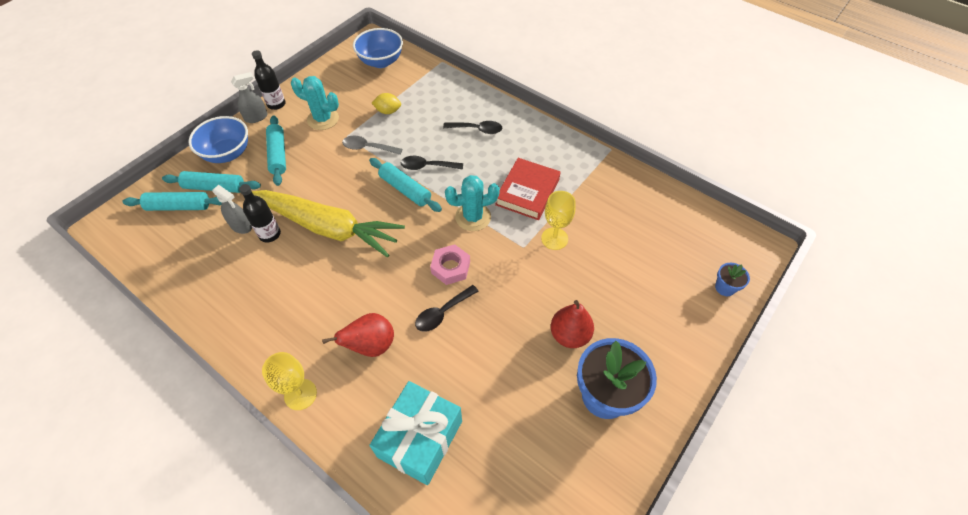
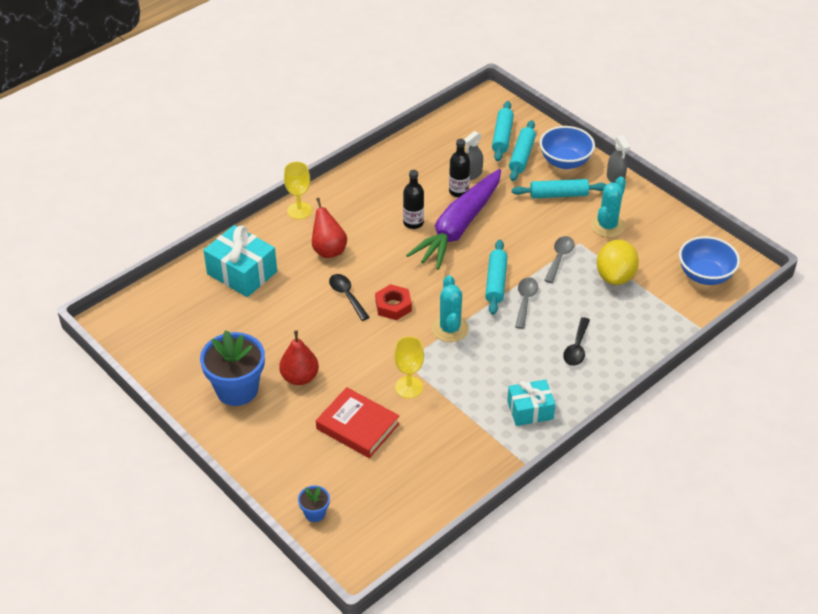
camera: 100 degrees right, 10 degrees down
black bottle [252,50,286,110] -> black bottle moved to [403,170,424,229]
yellow carrot [252,190,405,257] -> purple carrot [406,169,501,270]
turquoise rolling pin [369,158,442,212] -> turquoise rolling pin turned 45 degrees counterclockwise [485,240,507,315]
yellow lemon [372,93,401,114] -> yellow lemon [597,240,639,285], size x1.76
black spoon [400,156,463,170] -> grey spoon [515,277,538,329]
pink nut [430,244,470,285] -> red nut [375,284,412,320]
red book [495,158,560,220] -> red book moved to [316,387,400,458]
none -> turquoise gift [507,379,556,426]

